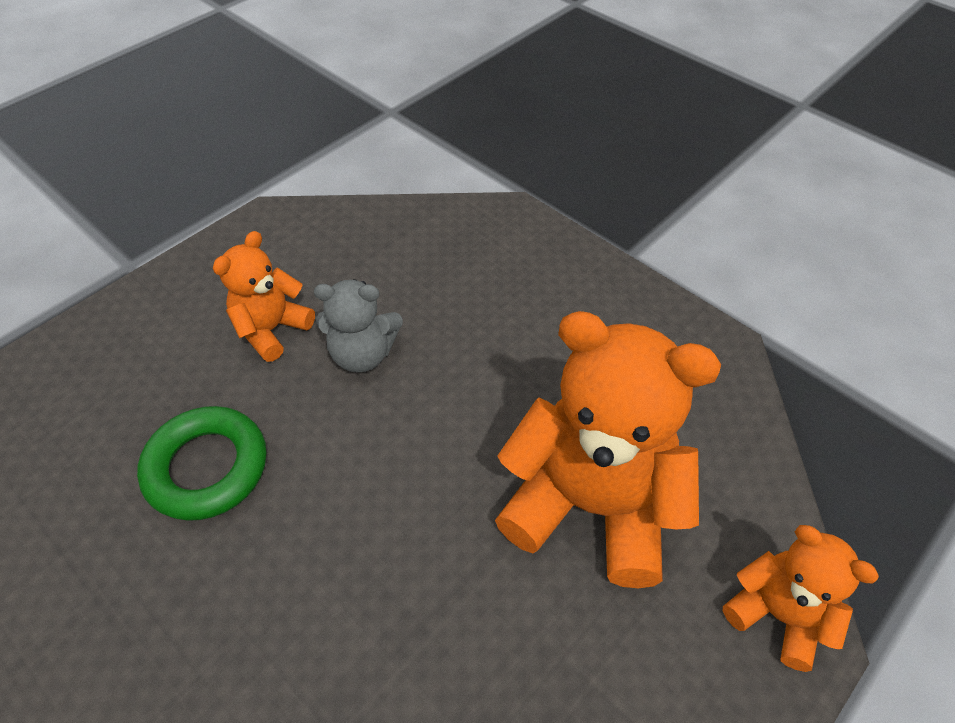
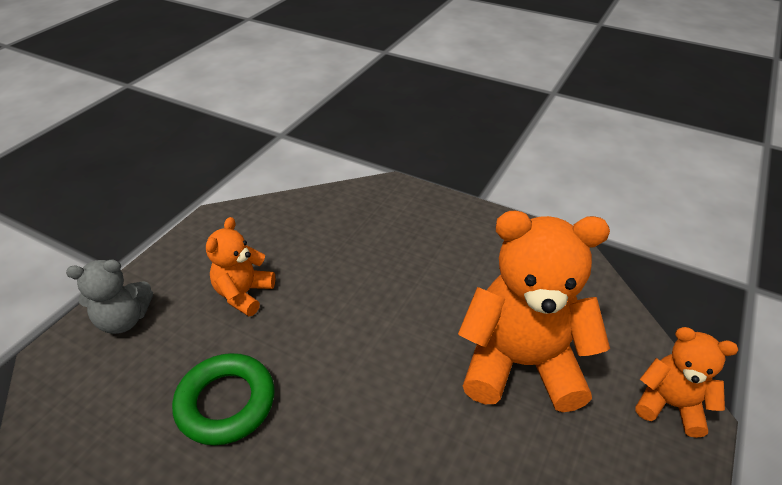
camera: 15 degrees left, 10 degrees down
grey teddy bear [314,279,403,373] -> grey teddy bear moved to [66,260,153,334]

